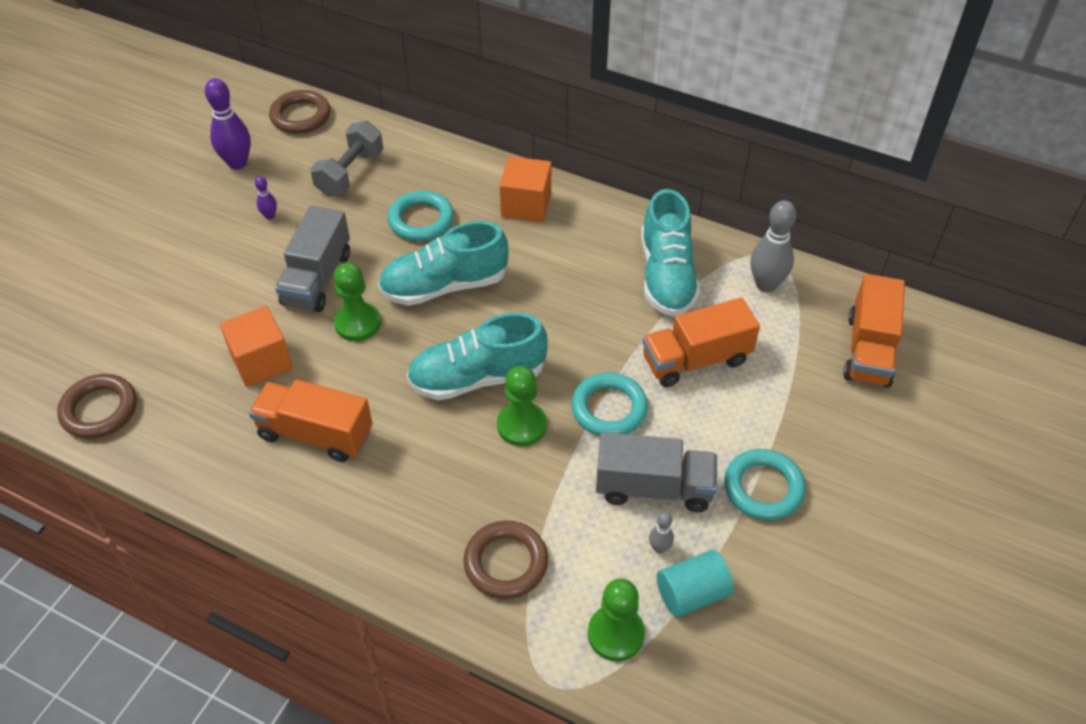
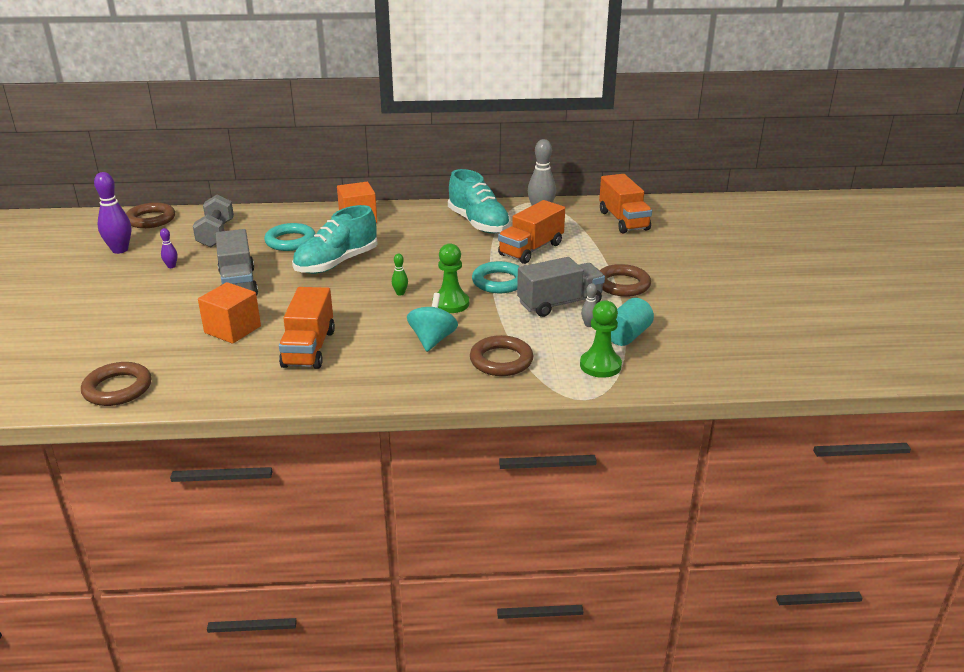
camera: 30 degrees left, 20 degrees down
orange truck [249,379,373,462] -> orange truck turned 75 degrees counterclockwise [279,287,335,369]
green pawn [334,263,381,341] -> none
turquoise shoe [406,312,548,400] -> green bowling pin [392,254,408,295]
turquoise ring [724,449,806,520] -> brown ring [600,264,651,297]
none -> turquoise spinning top [407,293,458,352]

